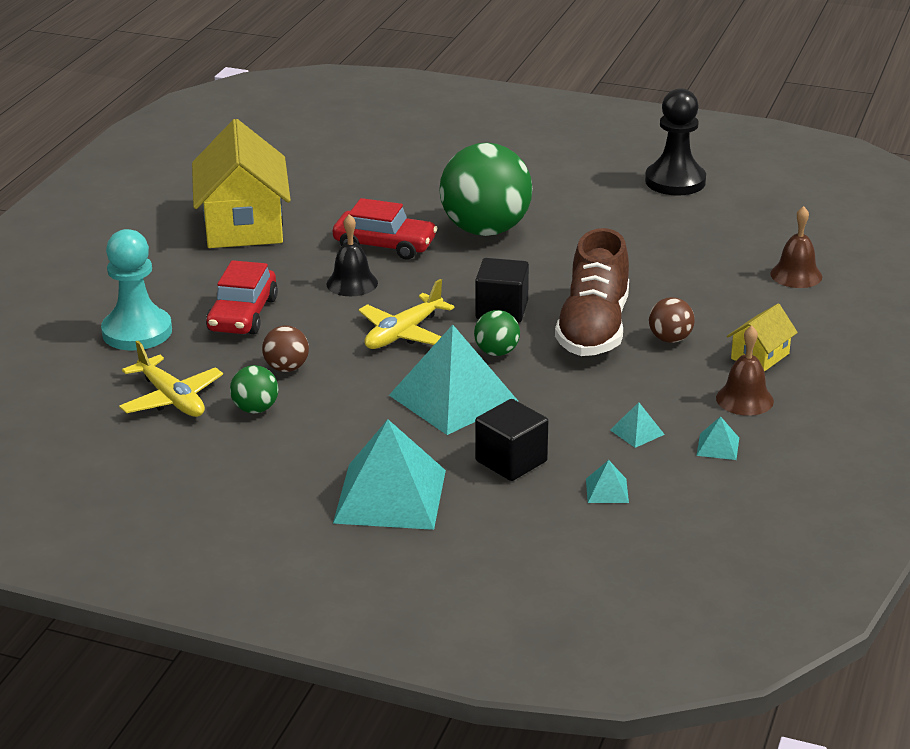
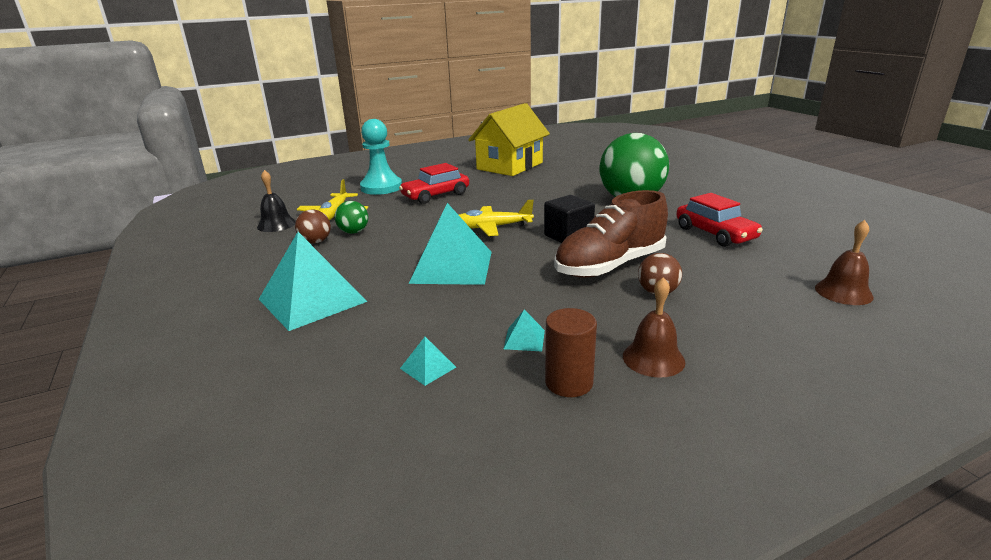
camera: 45 degrees right, 5 degrees down
brown ball [262,325,309,372] -> brown ball moved to [295,209,331,244]
black bell [326,214,378,296] -> black bell moved to [257,170,296,232]
red car [333,198,438,260] -> red car moved to [676,193,763,247]
green ball [474,310,520,356] -> none
black cube [475,399,548,481] -> none
black pawn [645,88,706,195] -> none
turquoise pyramid [697,416,739,460] -> brown cylinder [545,308,597,397]
yellow house [727,304,798,372] -> none

